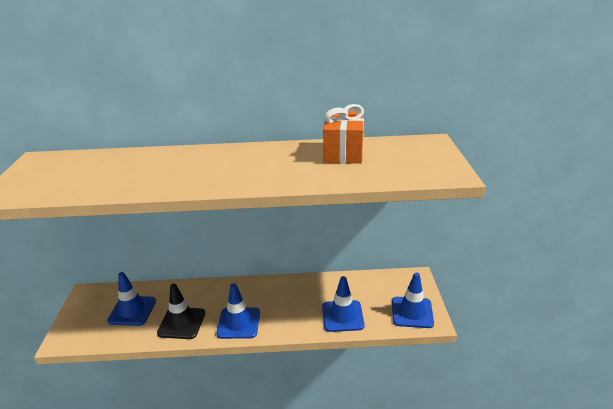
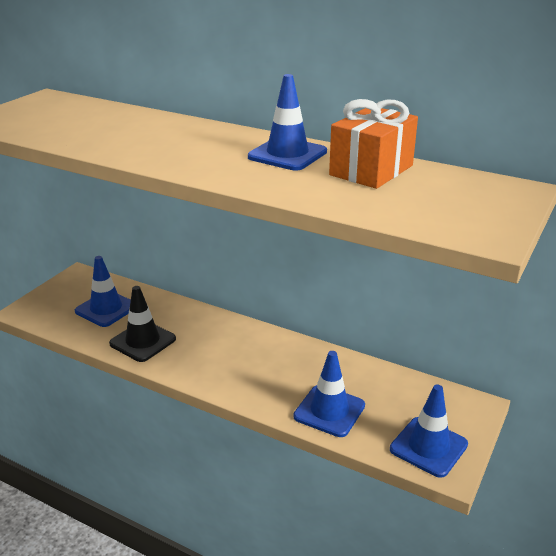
camera: 30 degrees right, 0 degrees up
blue traffic cone [216,283,260,339] -> blue traffic cone moved to [248,74,327,171]

